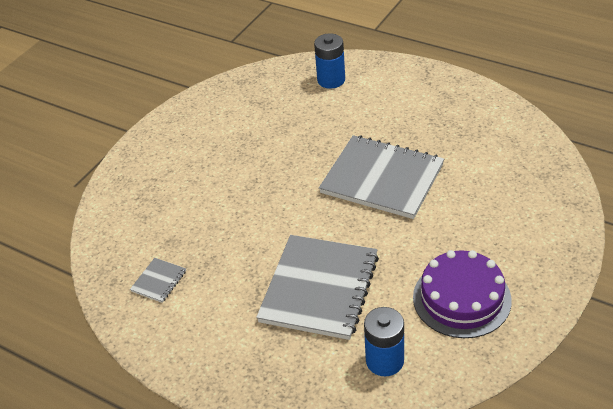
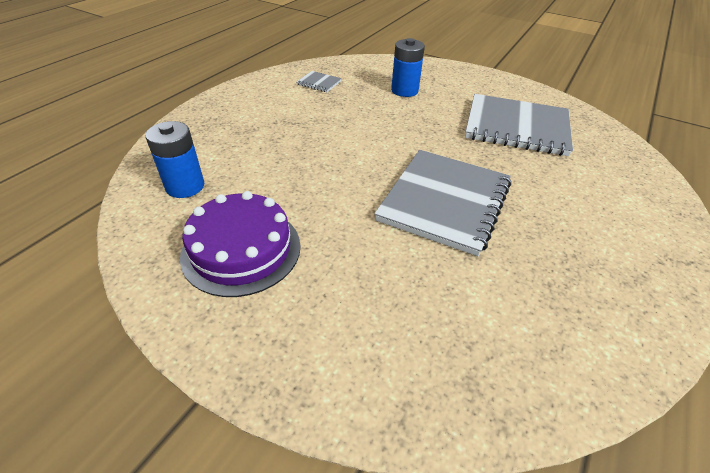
camera: 85 degrees right, 0 degrees up
grey notebook [256,235,379,340] -> grey notebook moved to [465,94,573,156]
blue battery [314,33,345,89] -> blue battery moved to [391,38,425,97]

